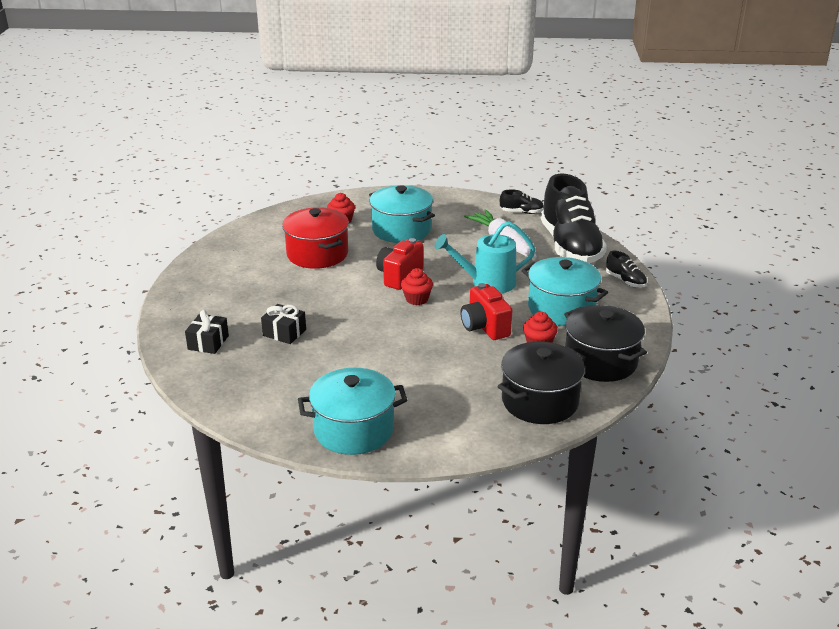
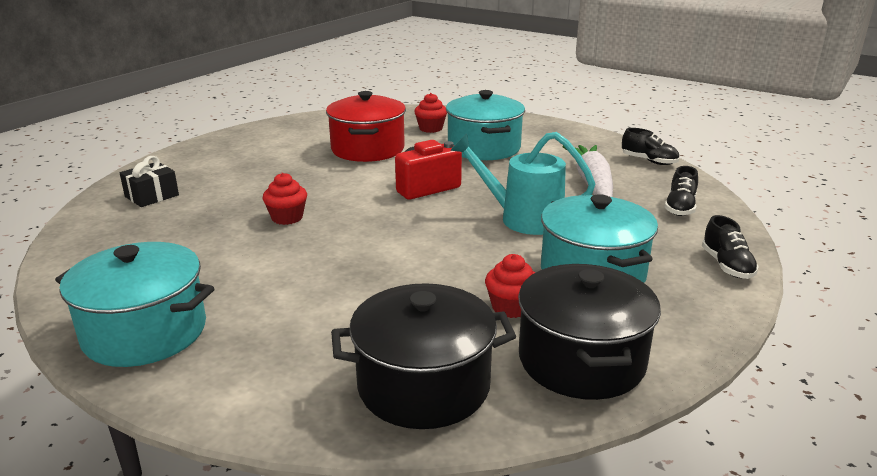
camera: 30 degrees right, 5 degrees down
black gift [261,304,306,344] -> none
red cupcake [401,268,433,305] -> red cupcake moved to [262,173,307,225]
red camera [460,283,512,340] -> none
black shoe [541,174,607,263] -> black shoe [665,166,698,216], size x0.41

